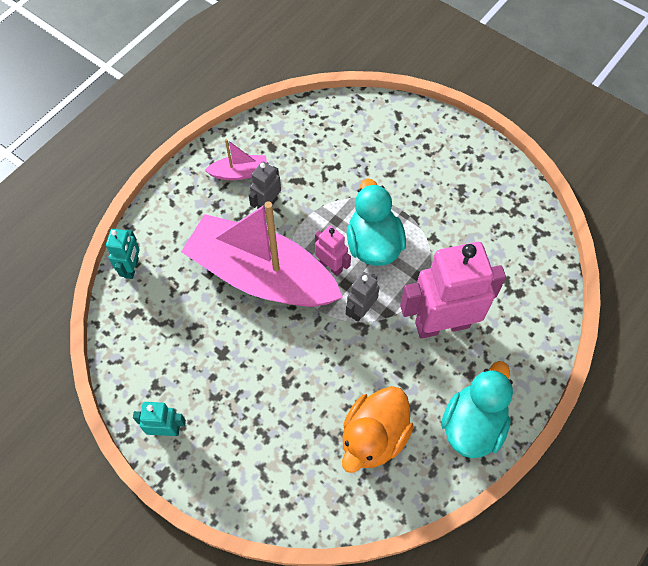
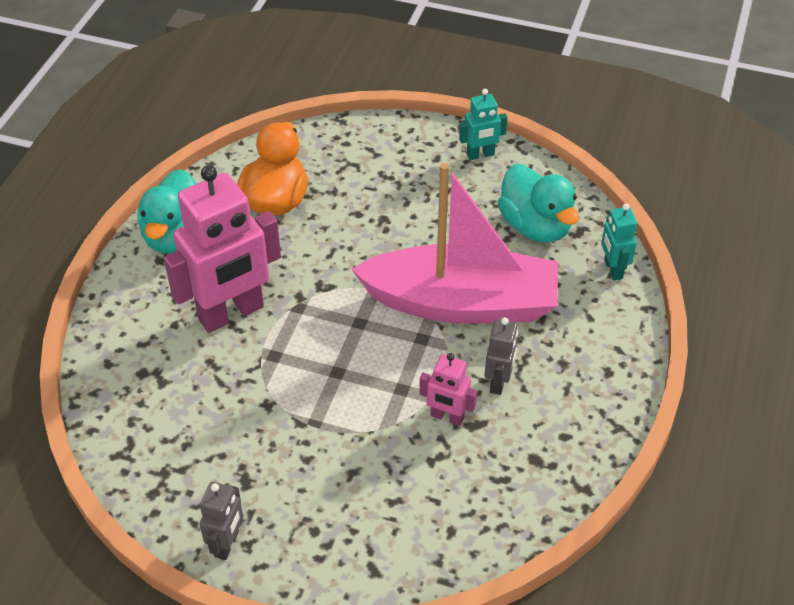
camera: 160 degrees right, 15 degrees down
pink boat [204,139,267,180] -> none
pink robot [315,226,351,276] -> pink robot moved to [419,353,477,426]
grey robot [346,272,380,322] -> grey robot moved to [200,482,243,560]
turquoise duck [347,178,406,266] -> turquoise duck moved to [498,164,579,243]

